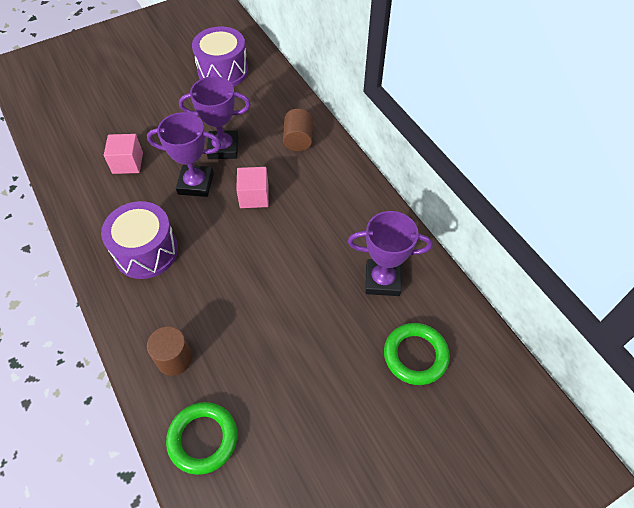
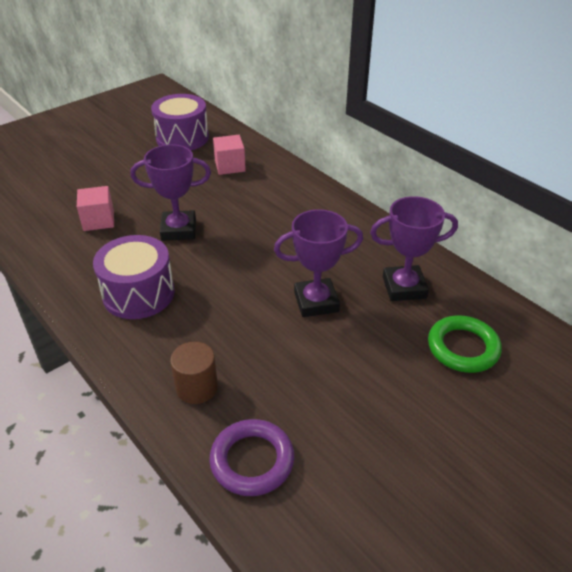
camera: 10 degrees left, 15 degrees down
green ring [166,402,238,475] -> purple ring [209,419,294,496]
purple trophy [179,76,251,159] -> purple trophy moved to [274,209,363,317]
pink cube [236,167,269,208] -> pink cube moved to [213,135,246,175]
brown cylinder [283,109,313,151] -> none

